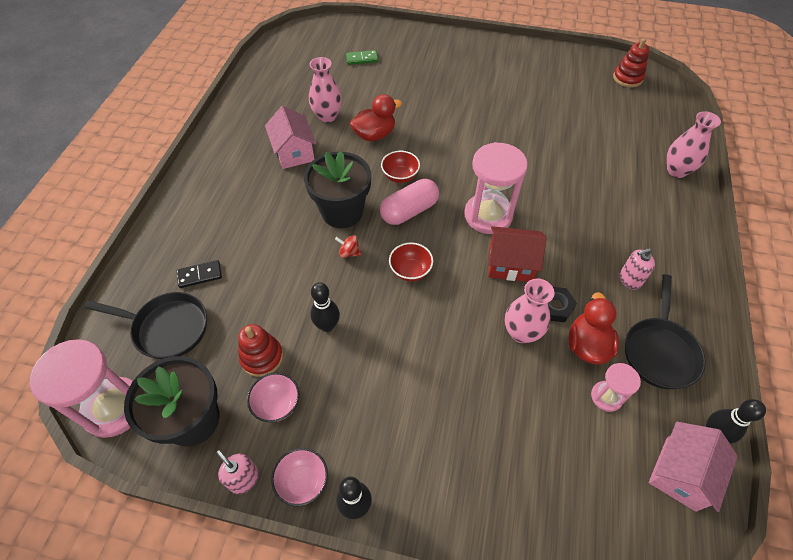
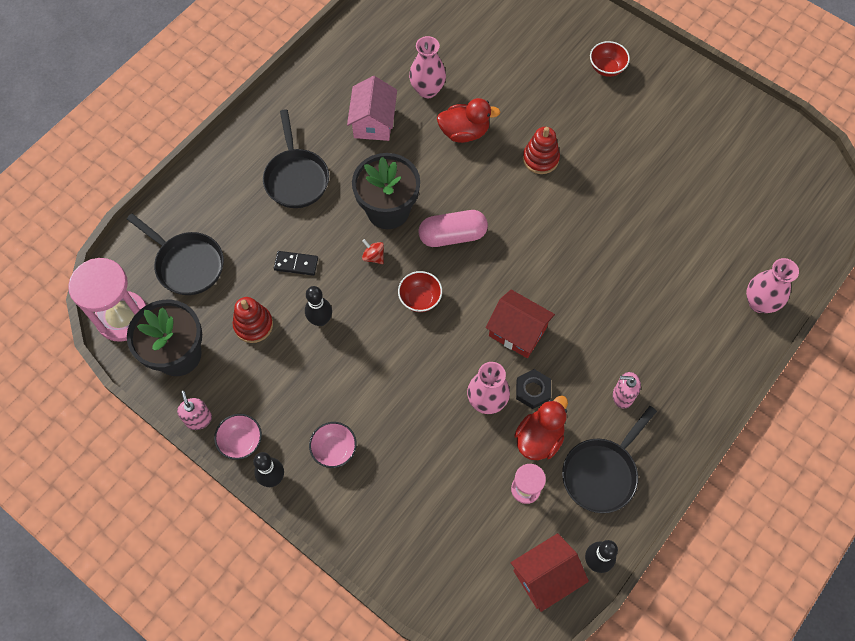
camera: 25 degrees right, 10 degrees up
black domino [177,260,222,288] -> black domino moved to [274,251,318,276]
pink bowl [247,372,299,422] -> pink bowl moved to [309,422,357,468]
green domino [346,50,378,65] -> none
red bowl [381,151,420,183] -> red bowl moved to [590,41,630,77]
pink hourglass [464,142,528,234] -> none
red stacking toy [613,38,649,87] -> red stacking toy moved to [523,127,560,174]
pink house [649,422,738,512] -> red house [511,533,589,612]
none -> black pan [263,109,329,208]

